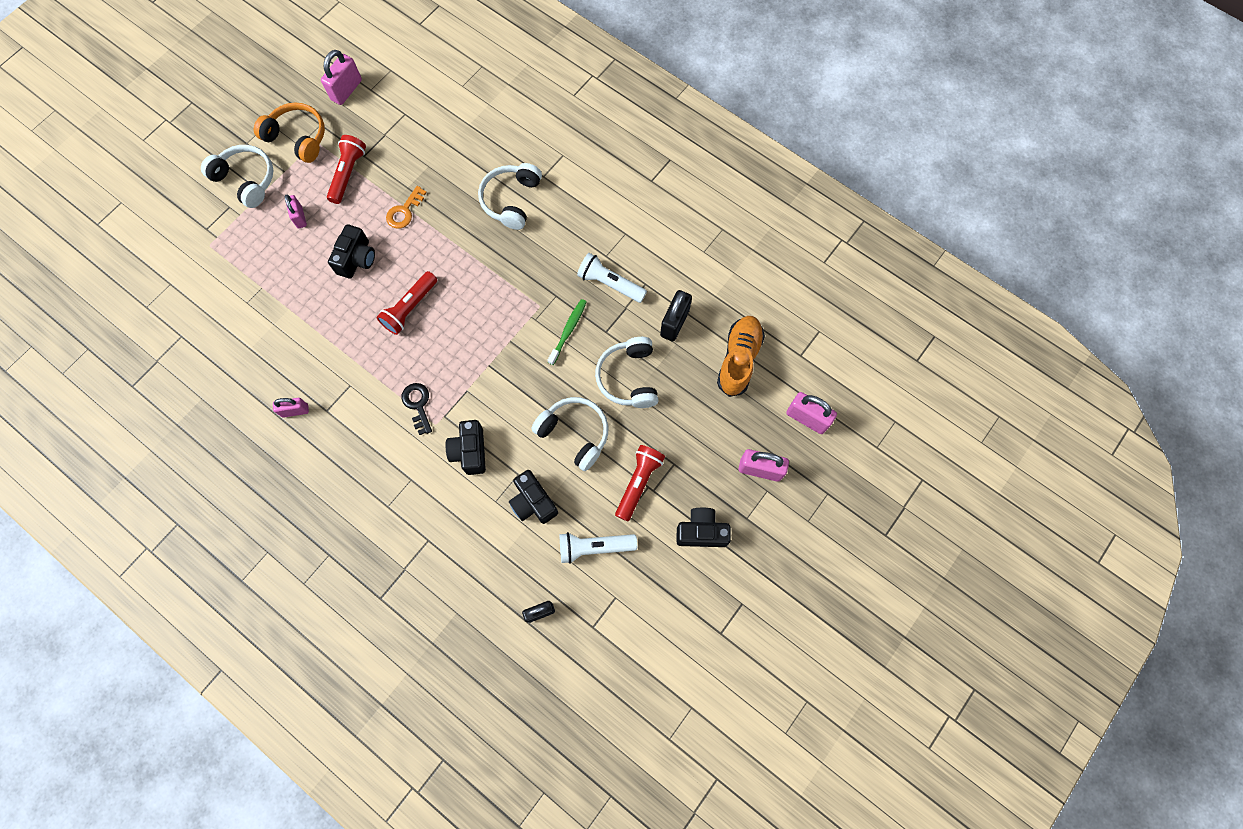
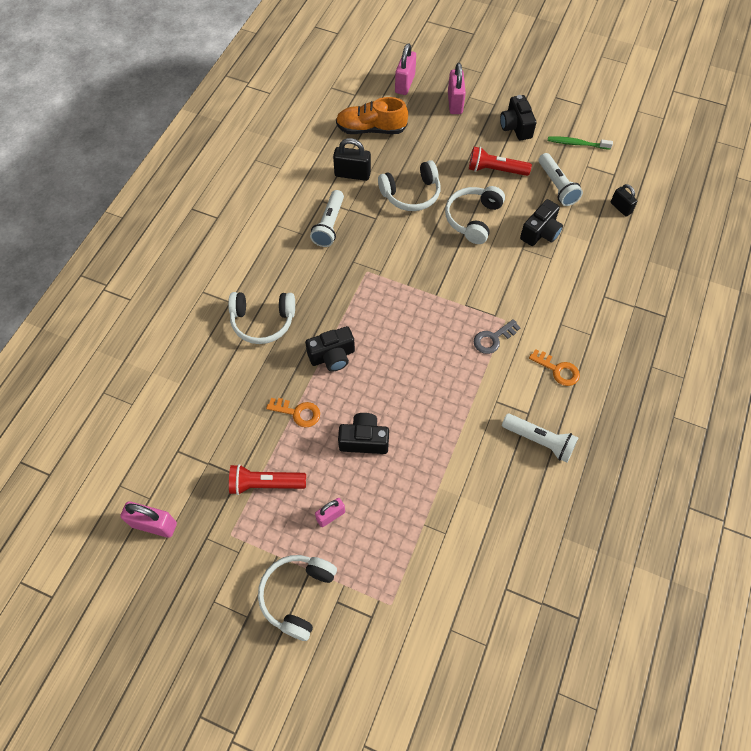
camera: 105 degrees left, 10 degrees down
orange headphones [254,103,325,163] -> none
pink padlock [273,398,309,418] -> white flashlight [502,414,578,463]
red flashlight [377,271,437,335] -> none
black key [402,383,432,435] -> grey key [474,319,521,354]
black camera [445,420,486,475] -> black camera moved to [305,326,355,371]
green toothbrush [548,299,587,365] -> green toothbrush moved to [548,136,613,150]
none -> orange key [529,349,580,386]

